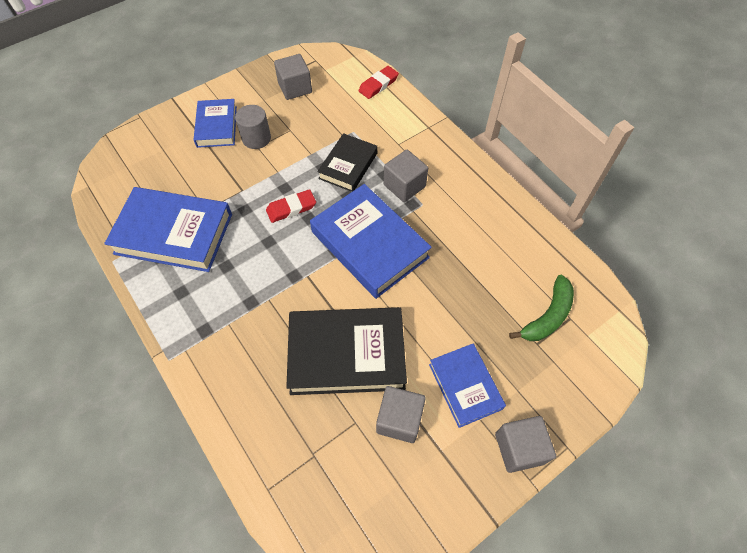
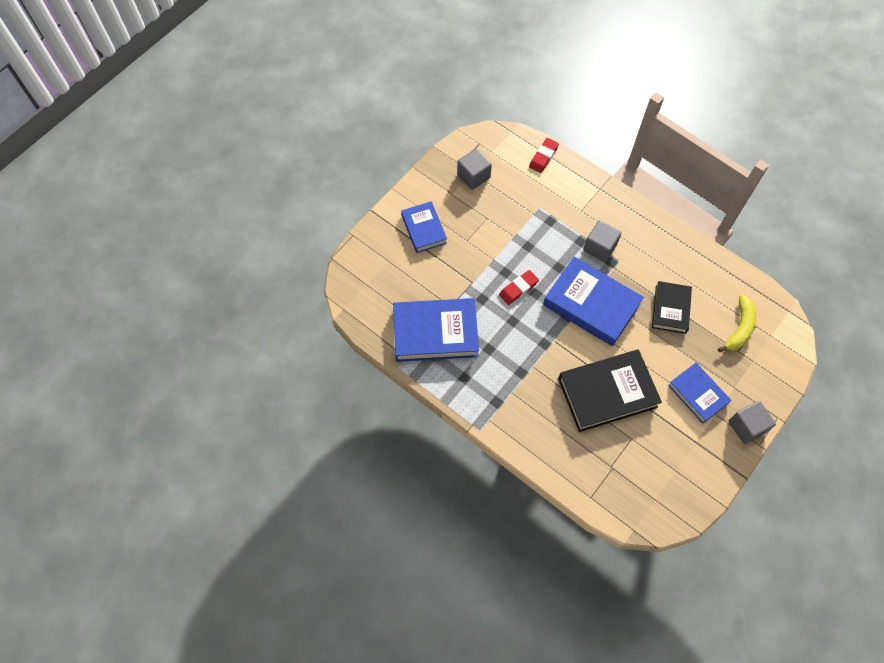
camera: 15 degrees left, 5 degrees up
grey cylinder [235,105,271,149] -> none
black book [317,133,377,192] -> black book moved to [652,281,692,334]
grey cube [376,386,426,443] -> none
green banana [509,275,574,341] -> yellow banana [718,295,756,352]

